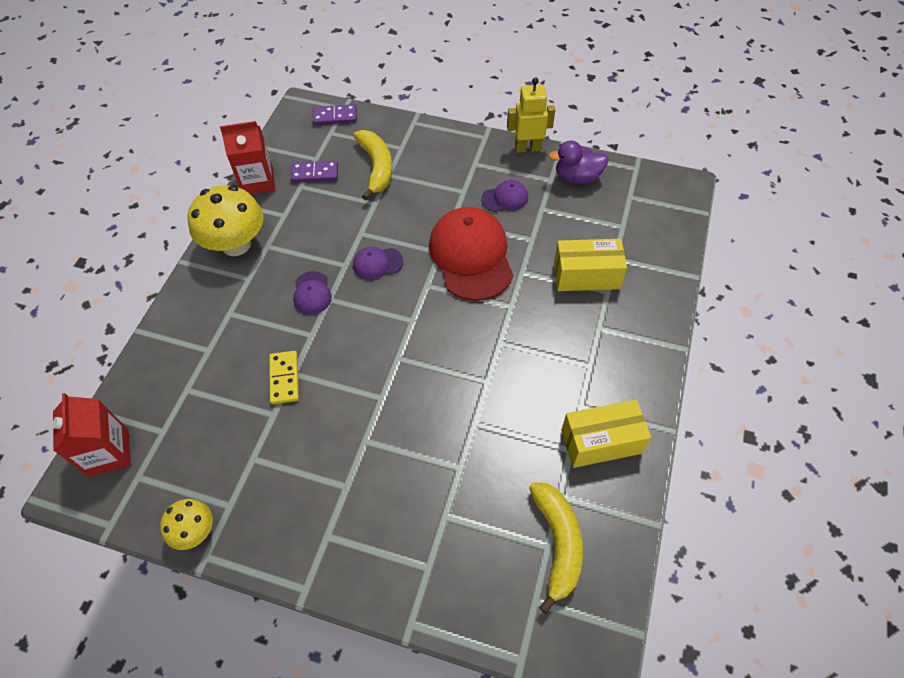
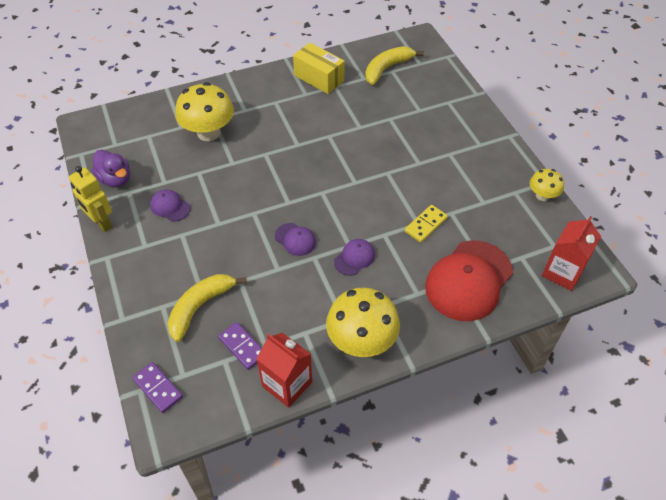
camera: 130 degrees left, 5 degrees down
red cap [429,207,513,301] -> red cap moved to [425,240,513,321]
yellow box [554,239,627,291] -> yellow mushroom [175,82,234,141]

